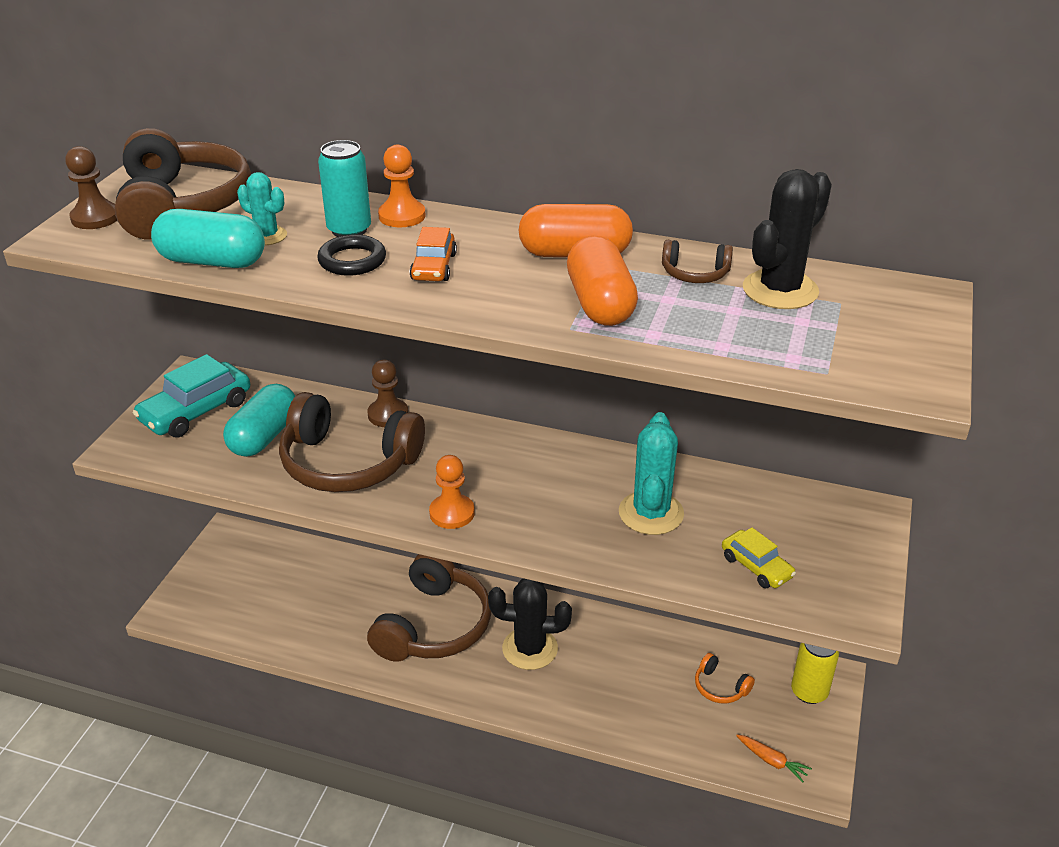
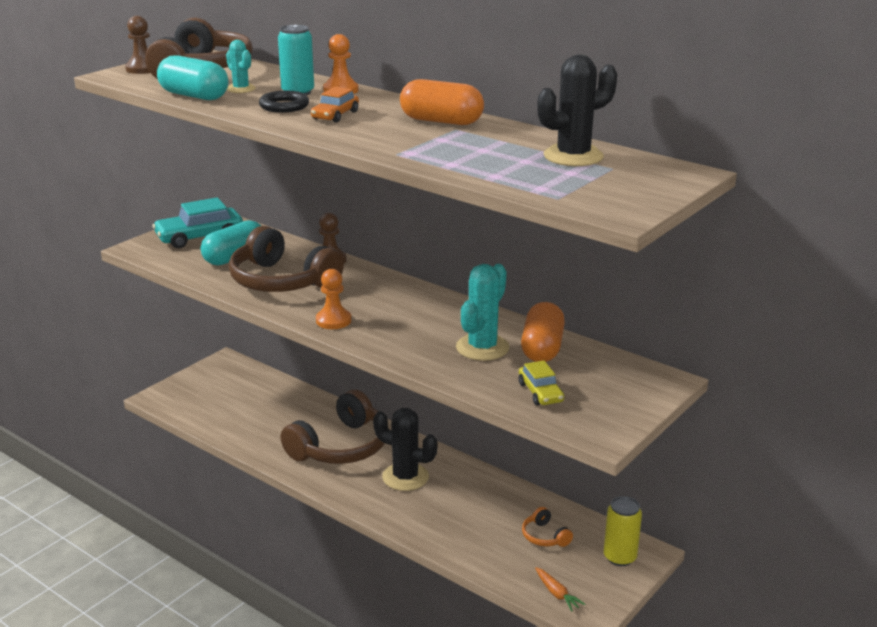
camera: 20 degrees right, 10 degrees down
orange capsule [567,236,638,326] -> orange capsule moved to [521,302,565,362]
brown headphones [662,240,733,283] -> none

